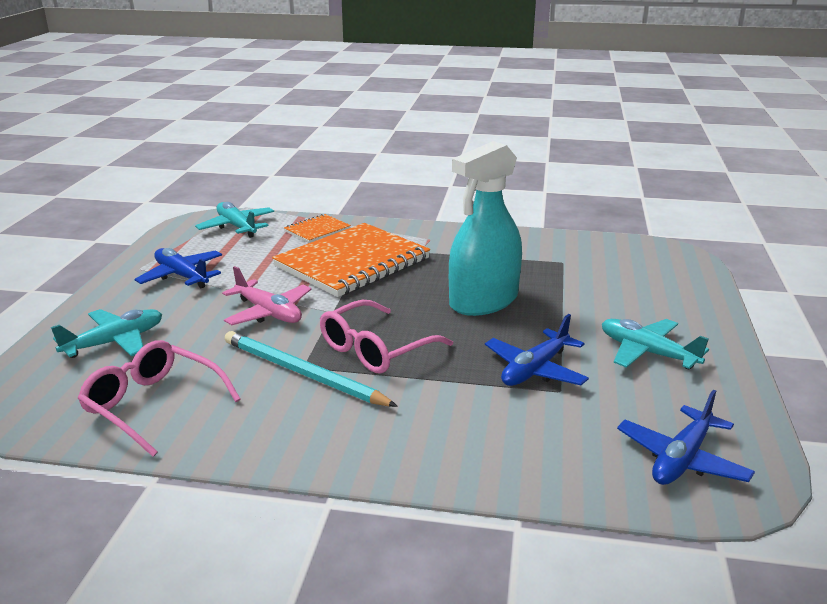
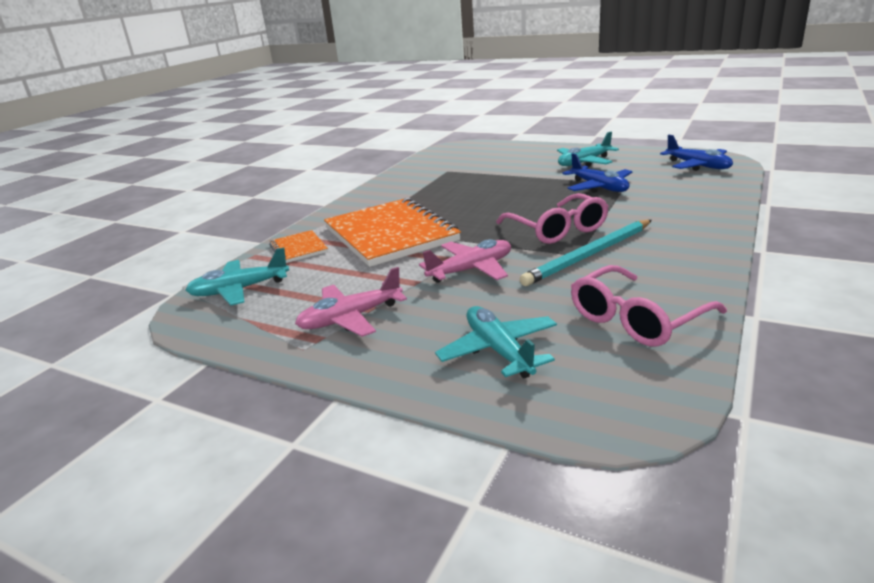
camera: 70 degrees left, 0 degrees up
blue plane [135,248,222,288] -> pink plane [295,267,407,337]
turquoise spray bottle [449,141,522,316] -> none

